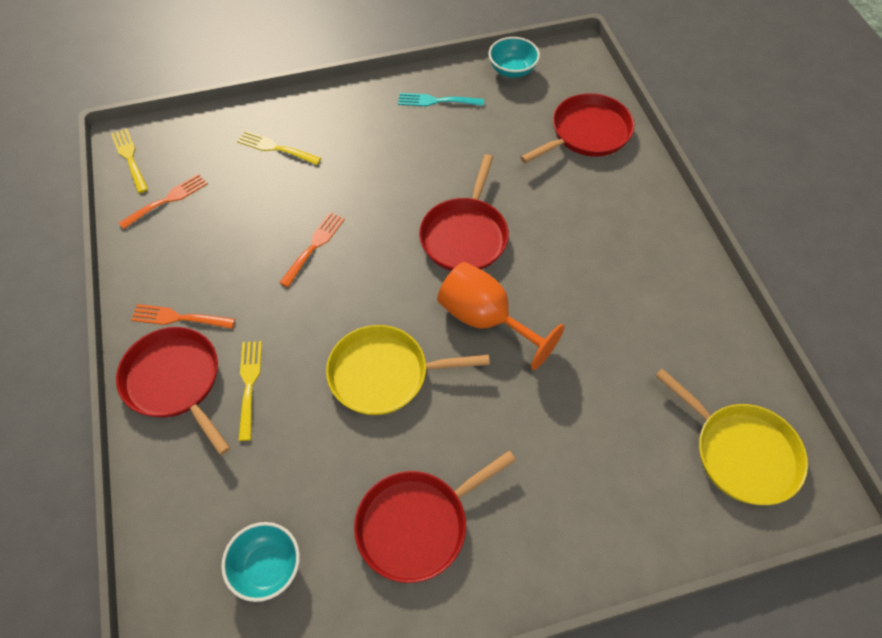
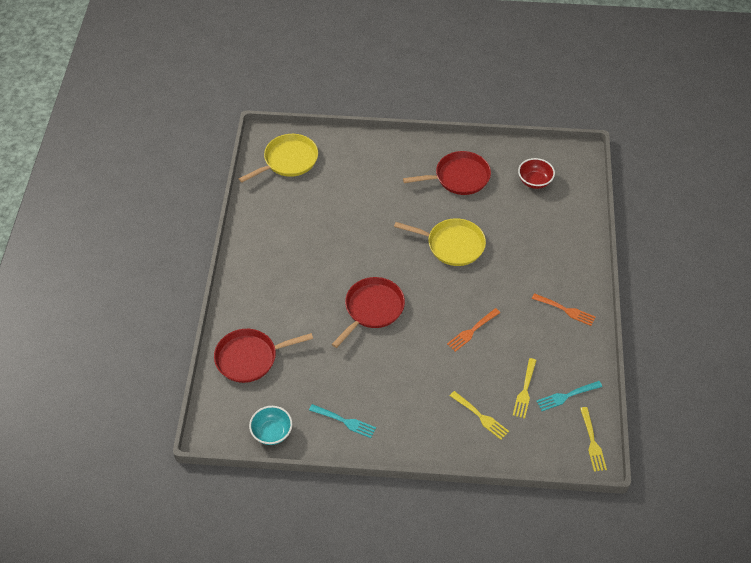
camera: 160 degrees left, 5 degrees down
red pan [116,327,230,455] -> none
orange fork [119,173,208,229] -> turquoise fork [536,381,602,411]
turquoise bowl [221,522,300,602] -> red bowl [518,158,555,189]
yellow fork [238,341,262,441] -> yellow fork moved to [513,358,536,418]
orange goblet [437,262,565,370] -> none
yellow pan [655,369,808,505] -> yellow pan turned 75 degrees clockwise [239,134,318,183]

